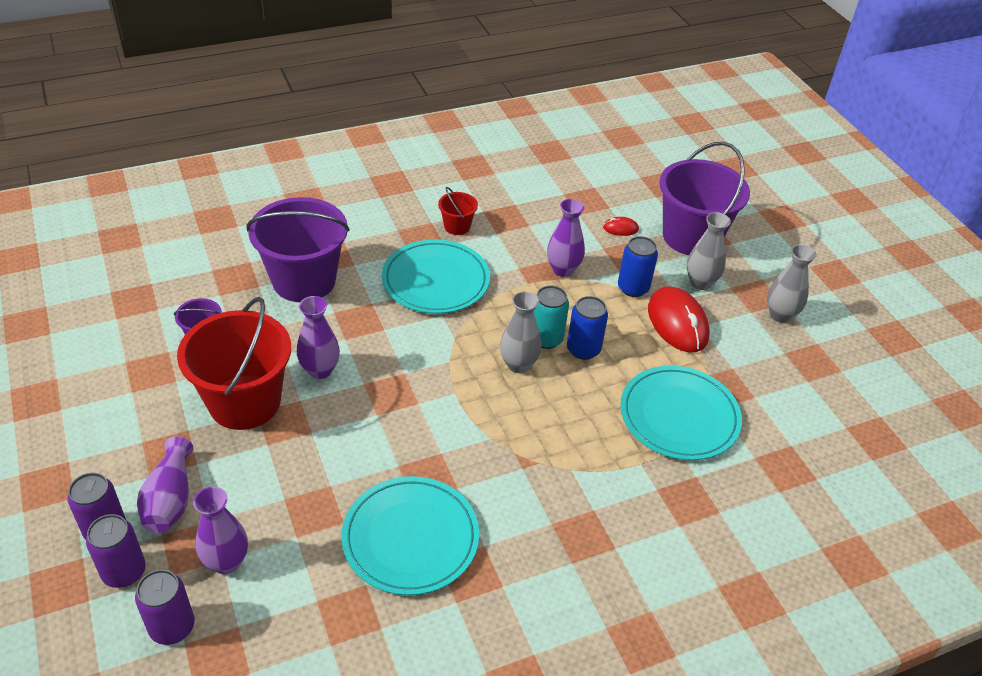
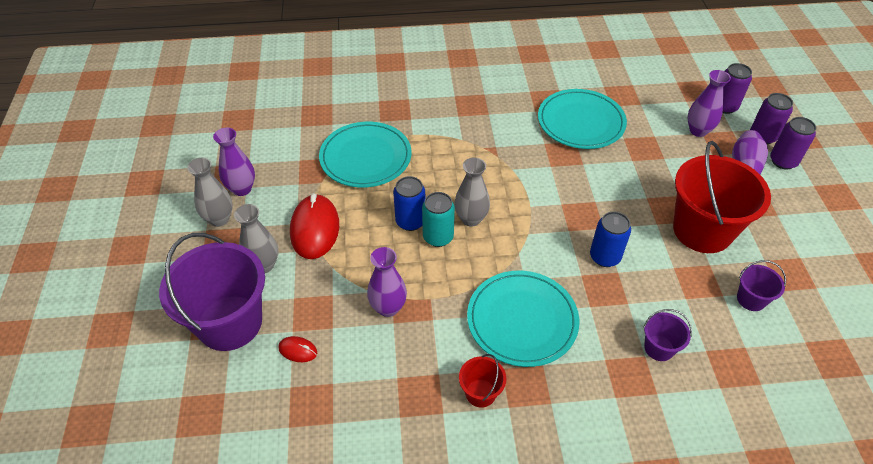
camera: 160 degrees left, 5 degrees up
purple bucket [246,197,350,302] -> purple bucket [643,309,692,361], size x0.45
purple vase [297,296,340,379] -> purple vase moved to [213,128,255,196]
blue can [618,236,658,297] -> blue can moved to [590,212,631,267]

